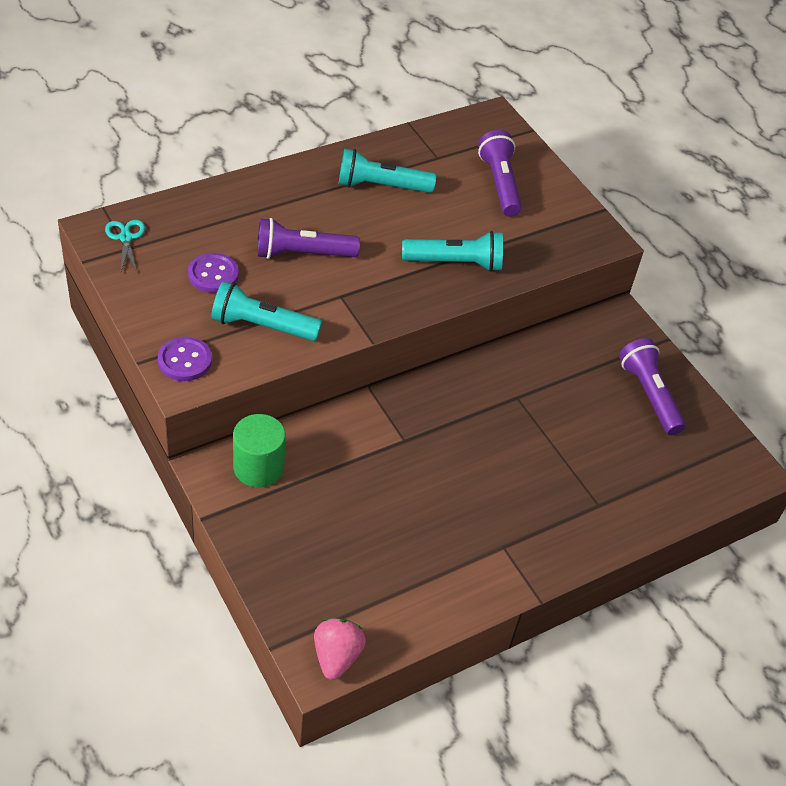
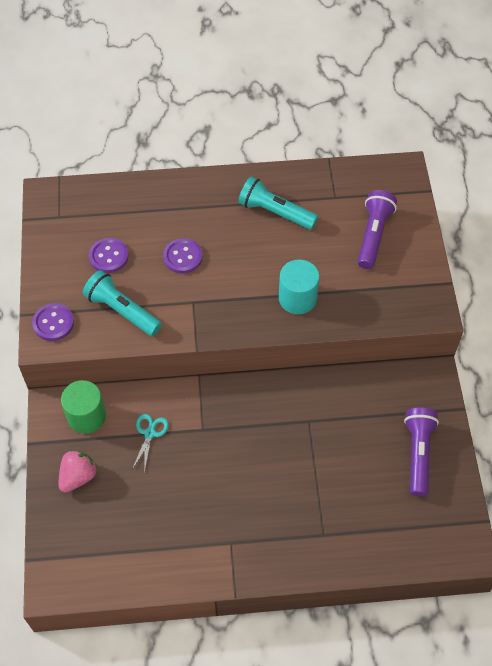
camera: 30 degrees right, 10 degrees up
turquoise scissors [105,220,145,273] -> turquoise scissors moved to [132,414,169,473]
purple flashlight [257,218,360,259] -> purple button [163,238,203,274]
pink strawberry [314,618,366,680] -> pink strawberry moved to [59,450,98,493]
turquoise flashlight [402,231,503,272] -> turquoise cylinder [279,259,320,314]

